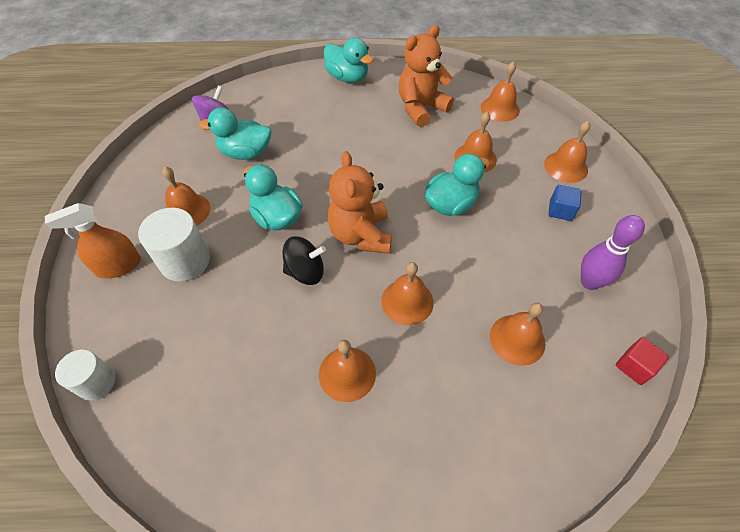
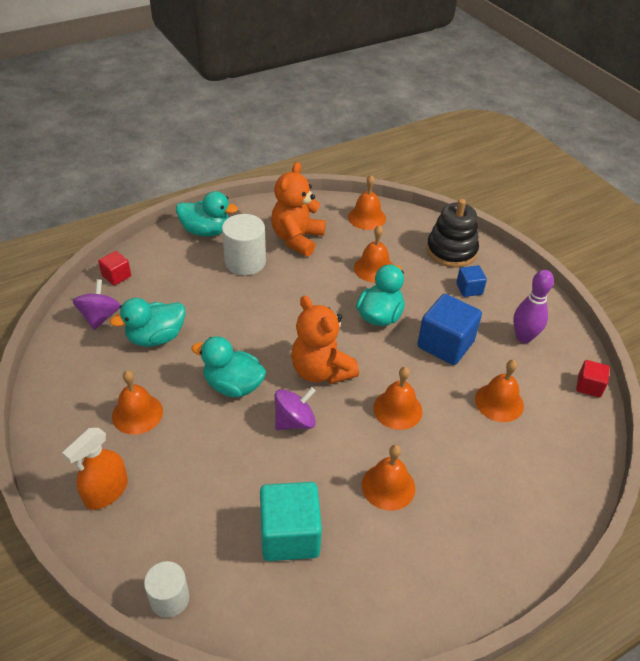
camera: 30 degrees left, 10 degrees down
white cylinder [138,208,210,282] -> white cylinder moved to [222,214,266,275]
black spinning top [282,236,326,285] -> purple spinning top [274,387,316,430]
orange bell [544,121,590,183] -> black stacking toy [427,199,479,268]
none -> red cube [98,251,131,285]
none -> turquoise cube [260,482,322,561]
none -> blue cube [417,294,482,365]

